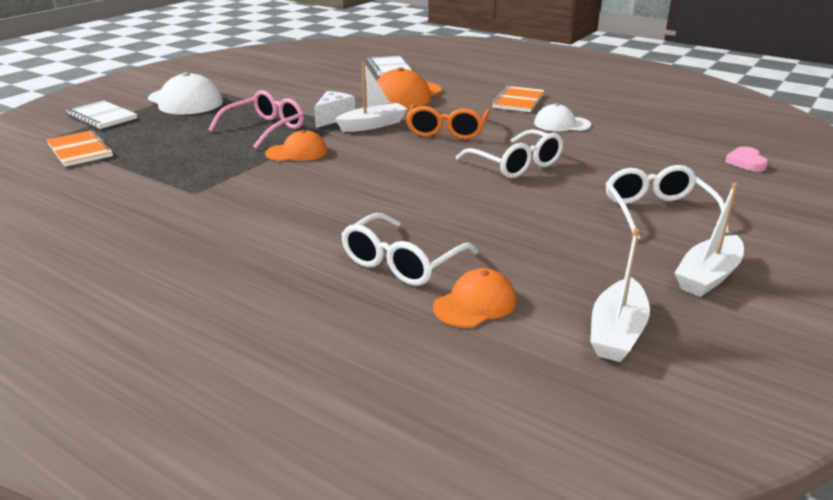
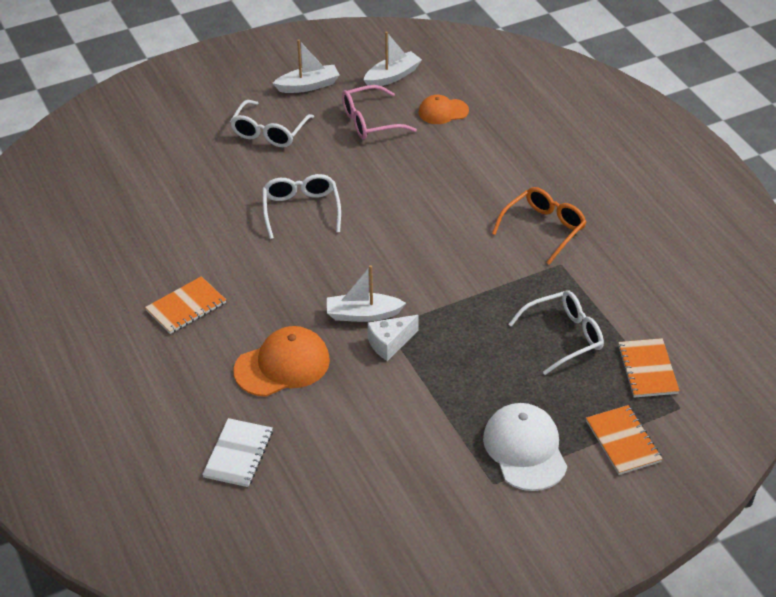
camera: 150 degrees left, 15 degrees up
white notebook [66,100,137,129] -> orange notebook [586,405,662,475]
pink glasses [208,90,304,149] -> pink glasses moved to [342,85,417,140]
orange cap [265,130,327,161] -> none
white glasses [341,213,479,286] -> white glasses moved to [509,290,604,375]
orange glasses [406,104,490,140] -> orange glasses moved to [492,187,586,265]
white cap [534,103,591,131] -> none
pink heart [725,147,768,172] -> none

